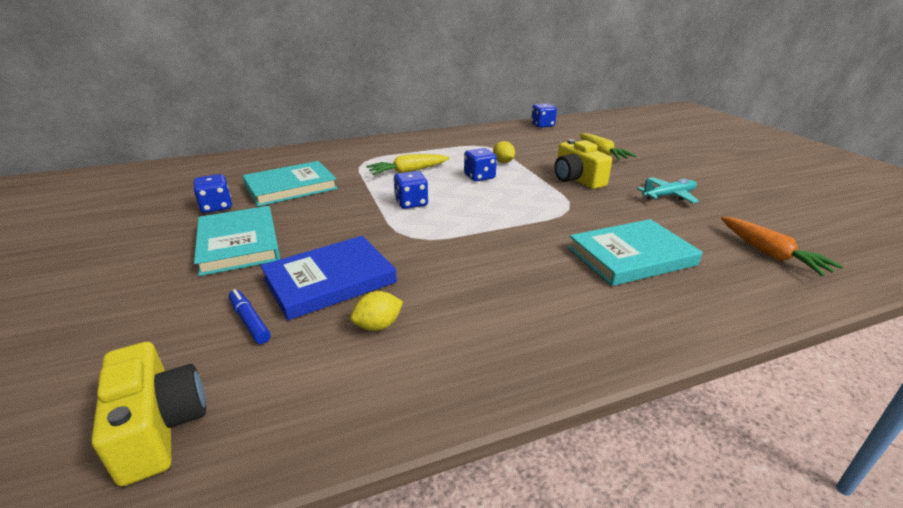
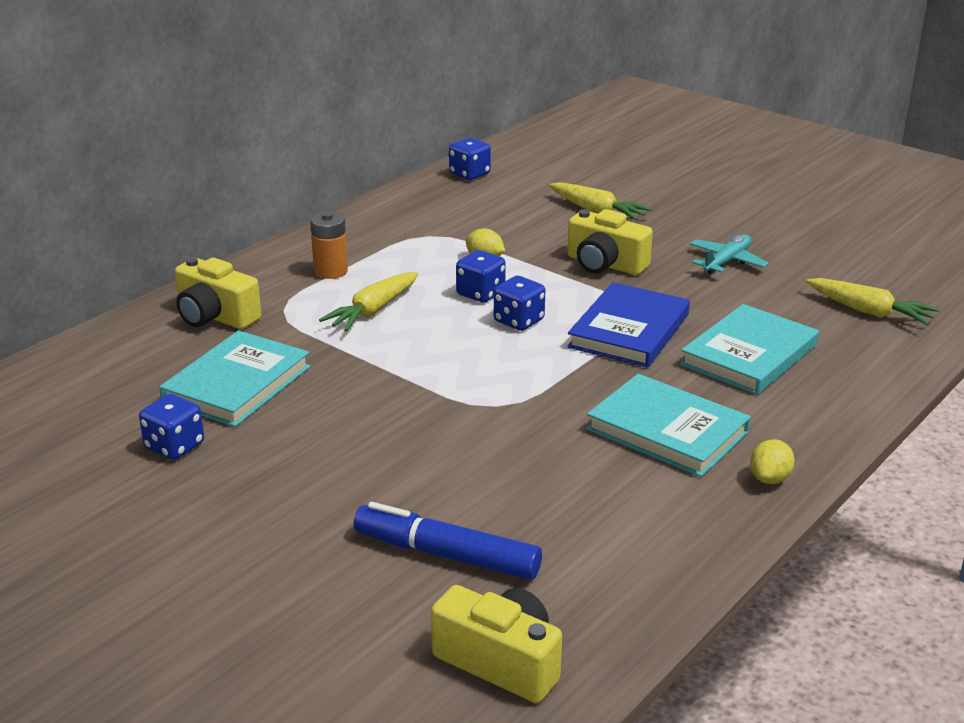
camera: 30 degrees left, 0 degrees up
turquoise book [194,206,280,276] -> turquoise book moved to [586,374,751,477]
blue marker [229,289,271,344] -> blue marker [354,502,542,580], size x1.84
blue book [260,236,397,320] -> blue book moved to [567,282,690,368]
yellow lemon [350,291,403,331] -> yellow lemon moved to [750,439,795,484]
blue dice [394,171,428,209] -> blue dice moved to [494,276,545,331]
orange carrot [721,217,844,276] -> yellow carrot [806,278,940,325]
none -> yellow camera [175,257,262,329]
none -> orange battery [310,212,348,279]

